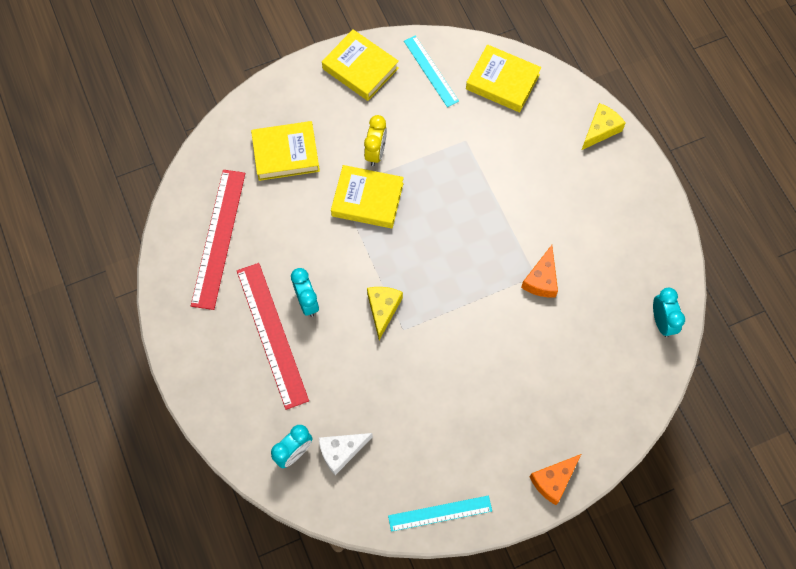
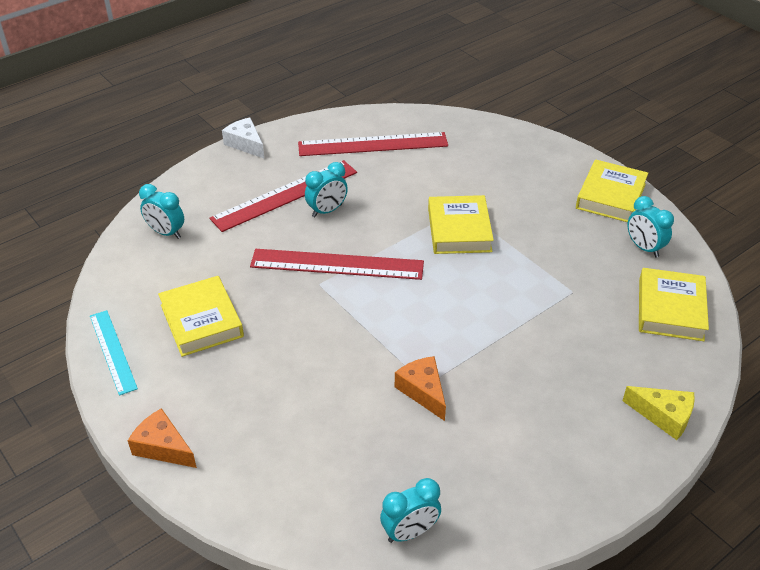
camera: 75 degrees right, 25 degrees down
yellow book [251,121,320,181] -> yellow book moved to [158,276,244,357]
white cheese [319,433,373,475] -> white cheese moved to [222,117,264,158]
yellow clock [364,115,387,166] -> none
yellow cheese [367,287,403,340] -> red ruler [250,249,424,280]
turquoise ruler [404,35,459,107] -> turquoise clock [628,196,674,257]
orange cheese [521,245,558,298] -> orange cheese turned 60 degrees clockwise [395,356,446,421]

